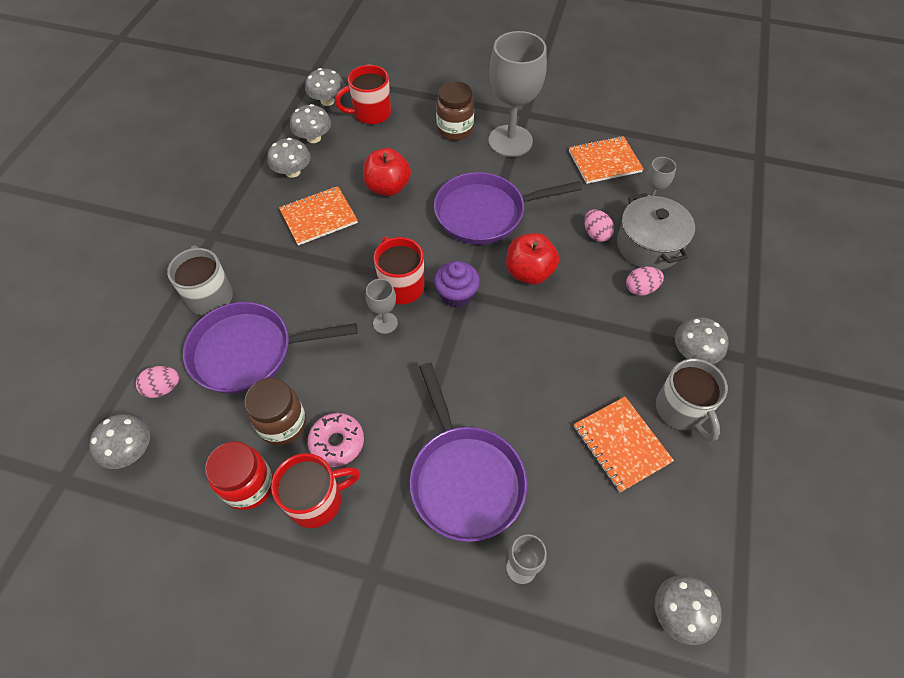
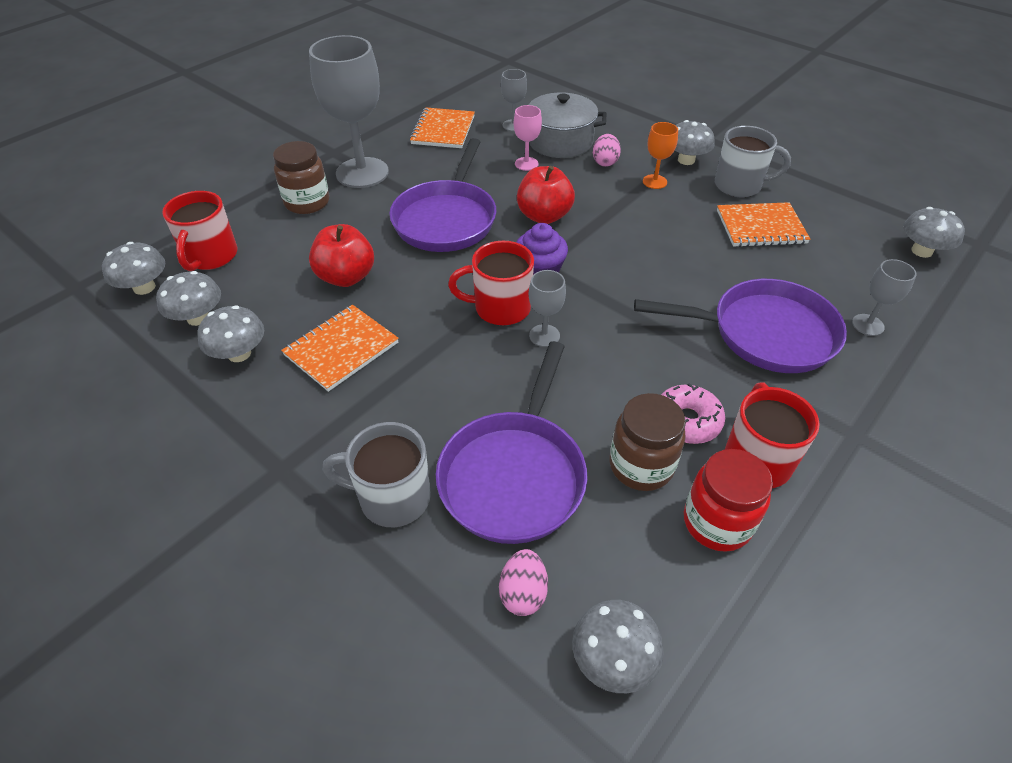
camera: 65 degrees left, 10 degrees down
orange notebook [279,186,358,246] -> orange notebook turned 45 degrees clockwise [281,305,399,392]
pink egg [584,209,614,242] -> pink goblet [514,105,542,171]
none -> orange goblet [643,122,678,189]

